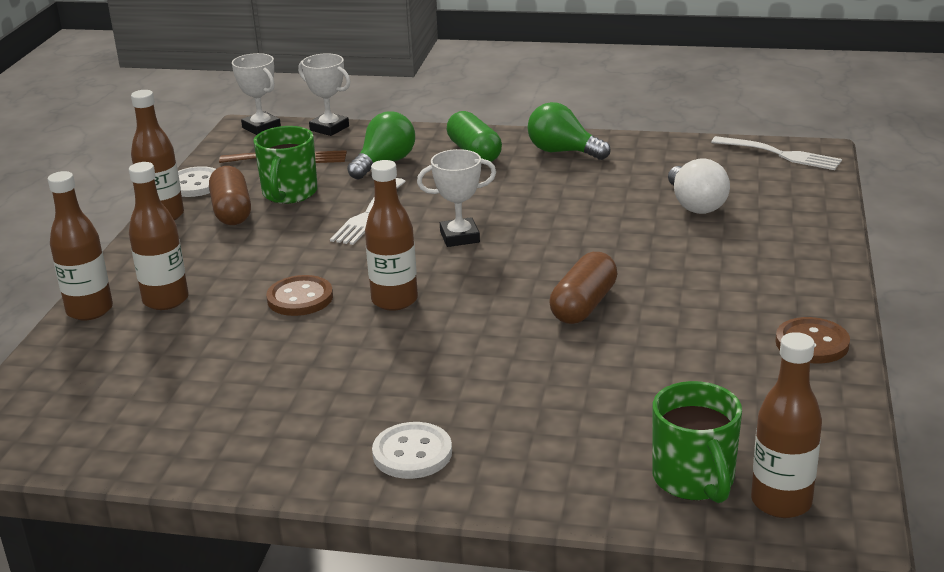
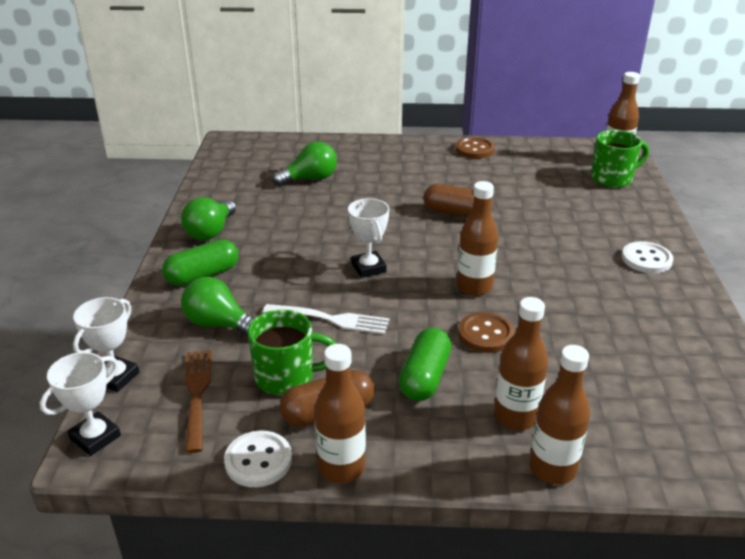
camera: 100 degrees left, 5 degrees up
white light bulb [668,158,730,214] -> green light bulb [272,142,337,186]
white fork [711,136,842,170] -> none
none -> green capsule [399,328,451,401]

